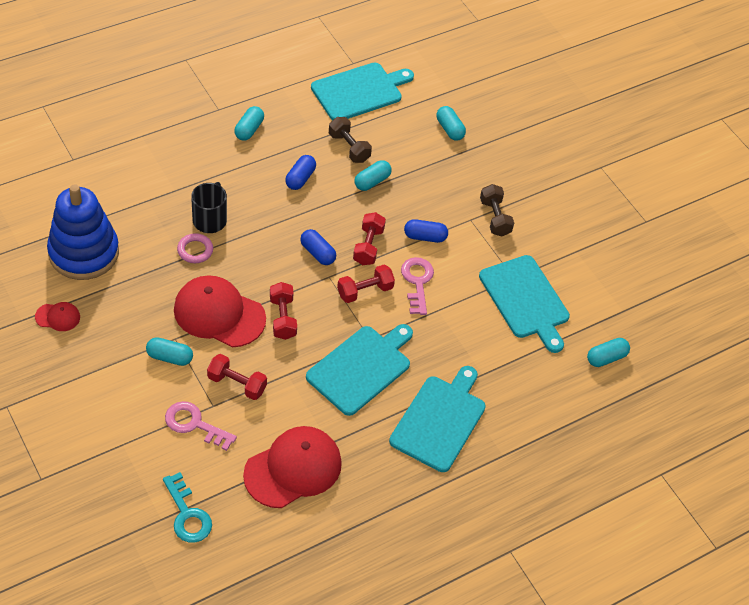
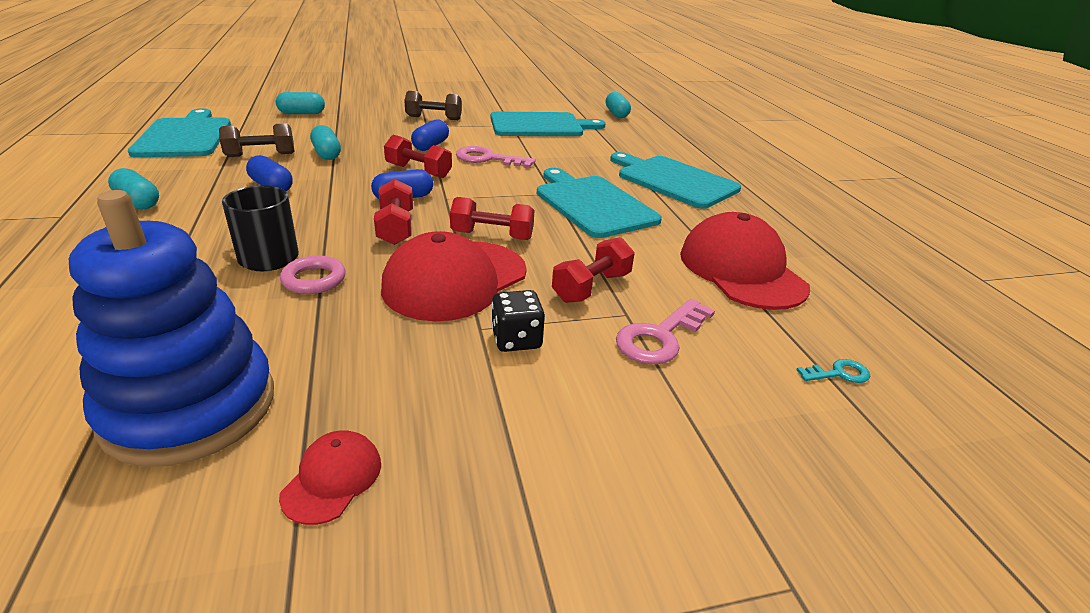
camera: 70 degrees left, 20 degrees down
turquoise capsule [146,337,193,366] -> black dice [491,290,545,352]
turquoise key [163,472,212,543] -> turquoise key [796,359,870,383], size x0.54
red dumbbell [337,265,395,303] -> red dumbbell moved to [374,179,413,245]

